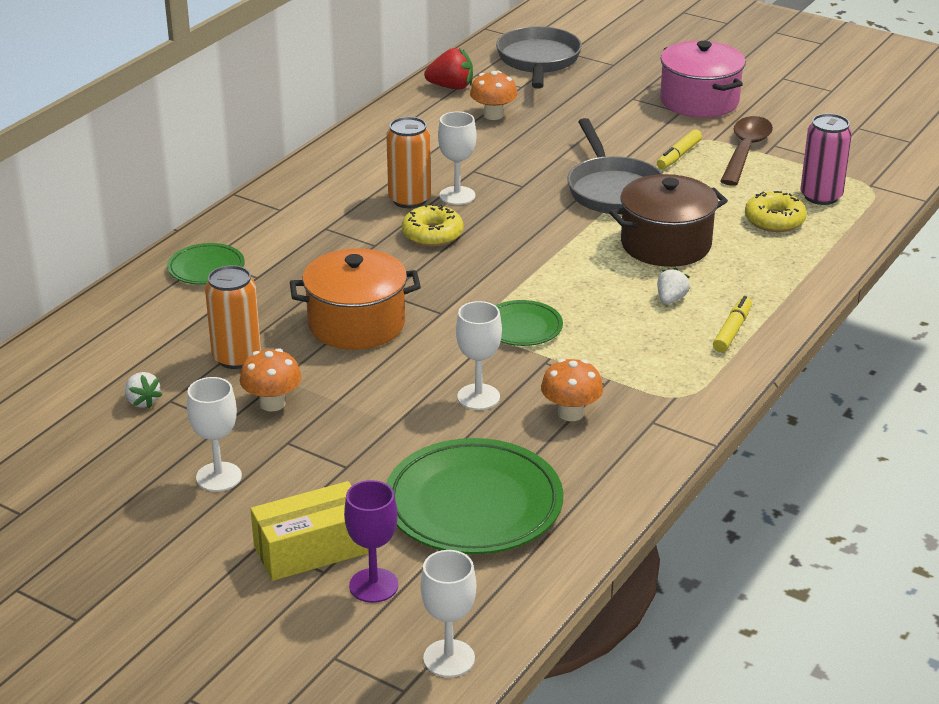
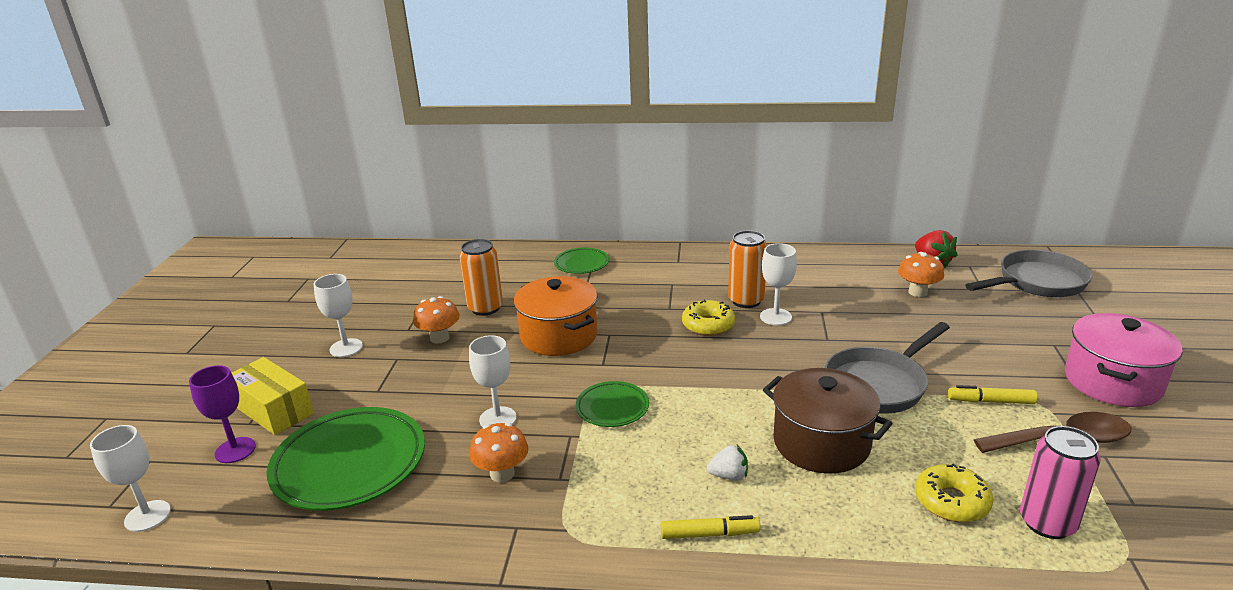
camera: 65 degrees right, 5 degrees down
white strawberry [125,372,162,408] -> none

